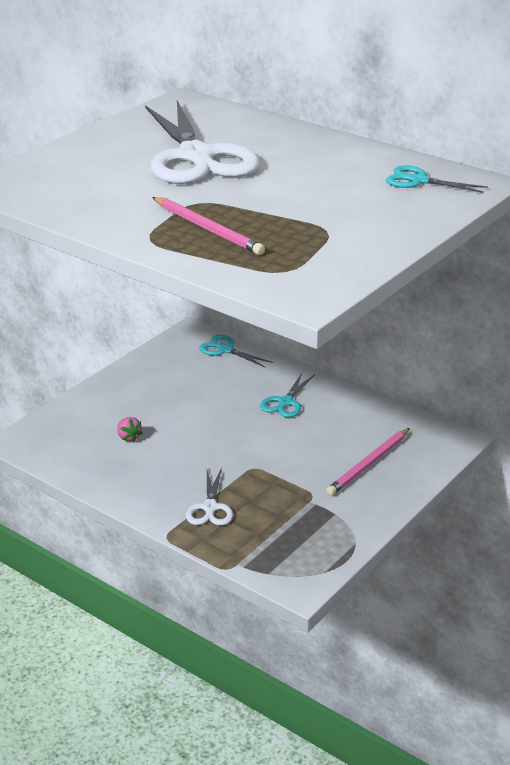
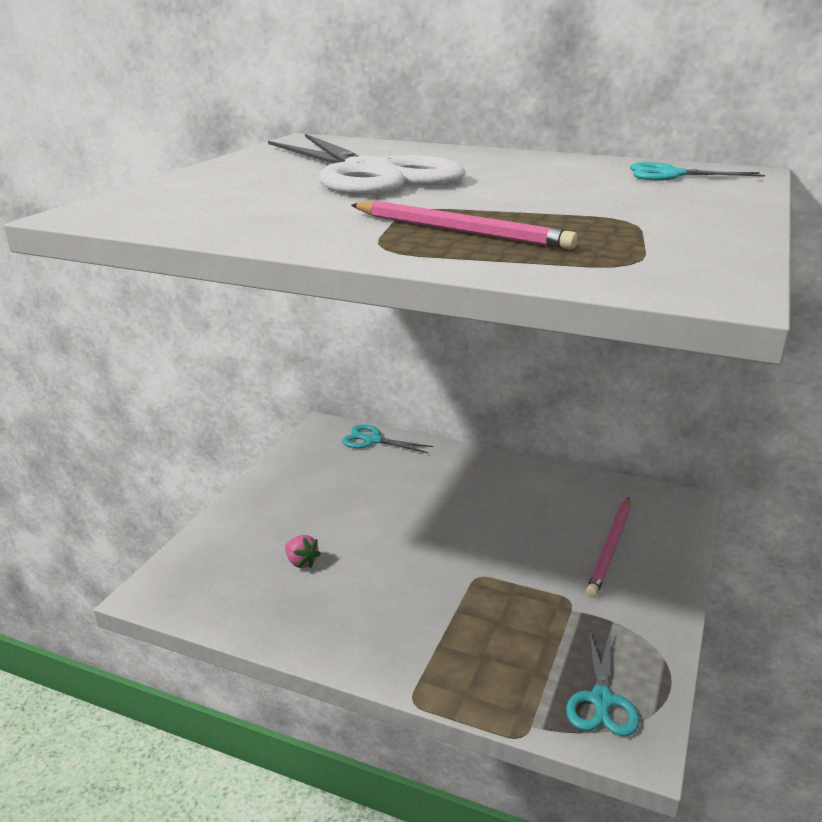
camera: 15 degrees left, 5 degrees down
white scissors [186,468,233,526] -> none
turquoise scissors [260,373,315,418] -> turquoise scissors moved to [566,632,639,737]

